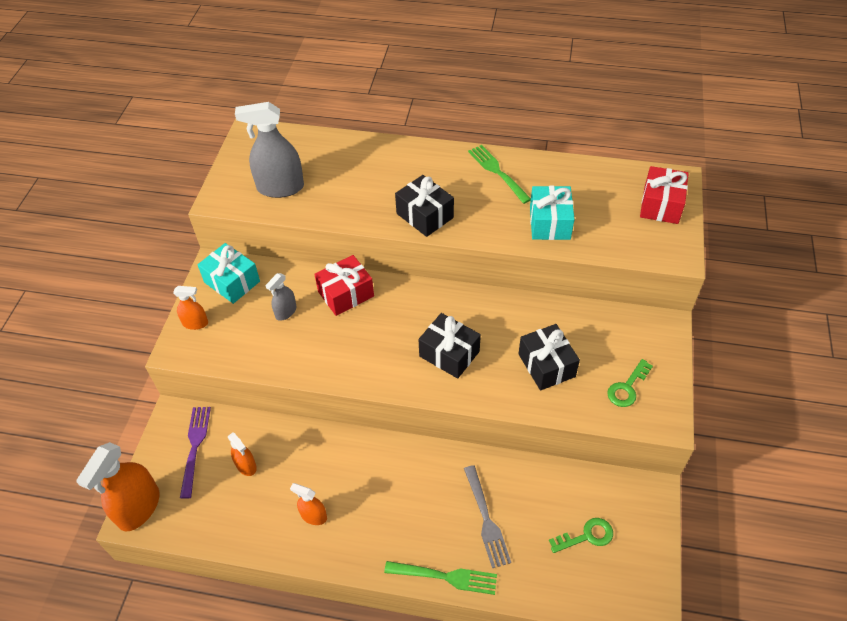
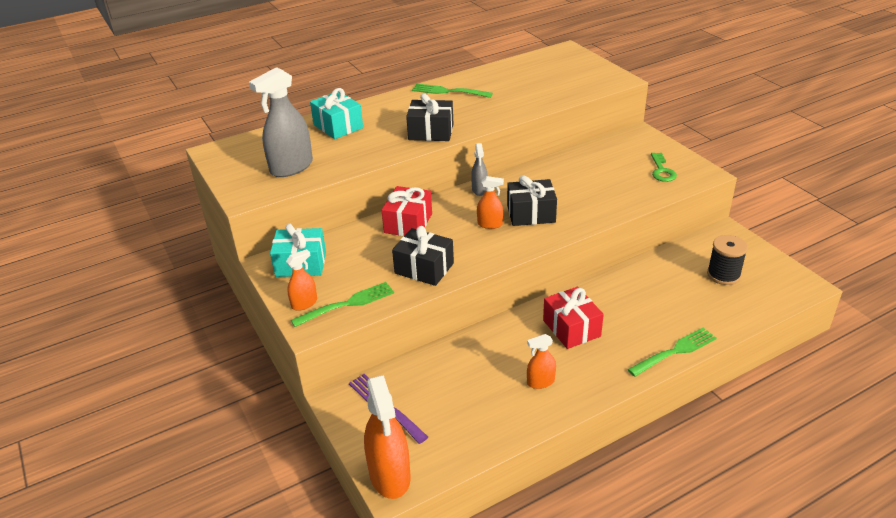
camera: 40 degrees left, 15 degrees down
orange spray bottle [228,432,257,476] -> orange spray bottle moved to [477,176,504,229]
grey spray bottle [265,273,296,321] -> grey spray bottle moved to [471,143,488,196]
grey fork [464,465,511,568] -> none
black gift [518,324,580,391] -> black gift moved to [392,226,454,286]
turquoise gift [530,186,575,240] -> turquoise gift moved to [310,88,363,139]
green key [549,518,613,553] -> black spool [707,235,748,285]
red gift [640,166,689,224] -> red gift moved to [543,287,604,349]
none -> green fork [291,282,394,327]

